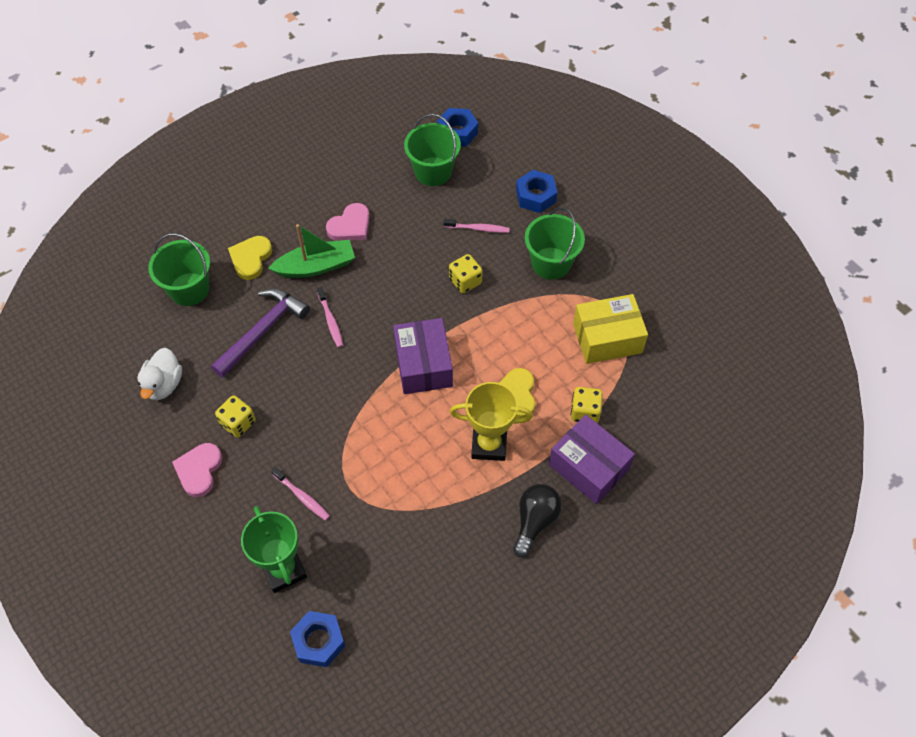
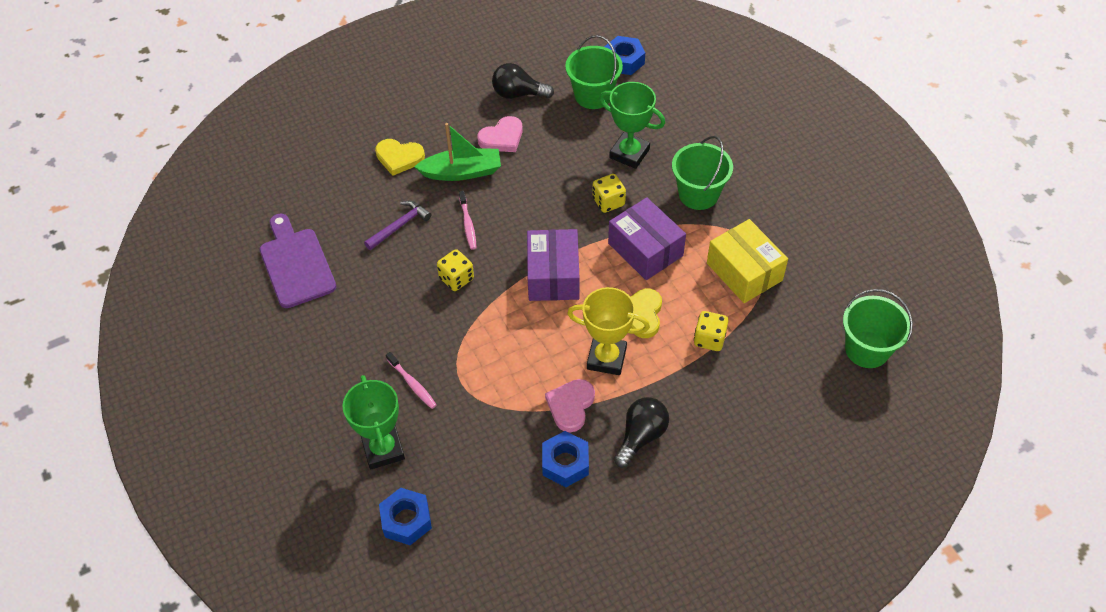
camera: 10 degrees right, 5 degrees down
white duck [137,348,182,400] -> purple cutting board [260,214,336,308]
green bucket [148,233,210,306] -> green bucket moved to [843,289,913,368]
pink heart [172,443,222,497] -> pink heart moved to [545,379,595,432]
purple hammer [211,289,310,378] -> purple hammer [364,201,431,250], size x0.64
yellow dice [215,395,256,438] -> yellow dice moved to [437,249,474,291]
yellow heart [228,236,272,280] -> yellow heart turned 105 degrees counterclockwise [375,139,425,176]
pink toothbrush [443,219,510,233] -> green trophy [599,82,665,169]
blue nut [516,170,557,213] -> blue nut moved to [542,431,589,487]
purple box [549,414,635,504] -> purple box moved to [608,197,686,280]
yellow box [573,294,648,364] -> yellow box turned 60 degrees clockwise [707,219,788,303]
none -> black light bulb [492,63,554,99]

